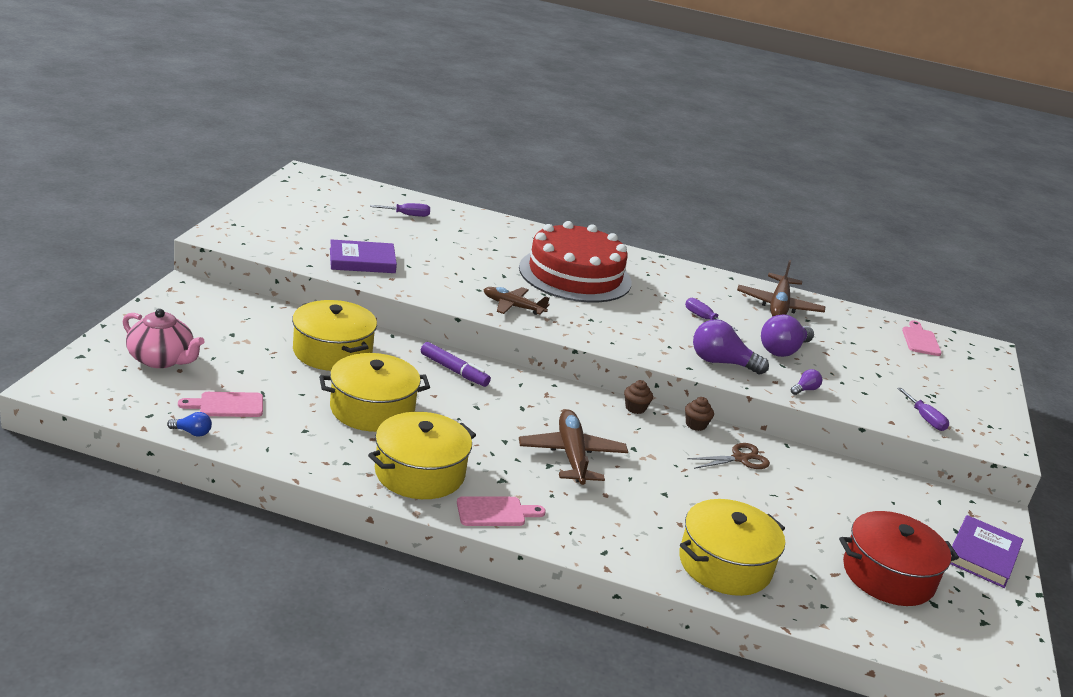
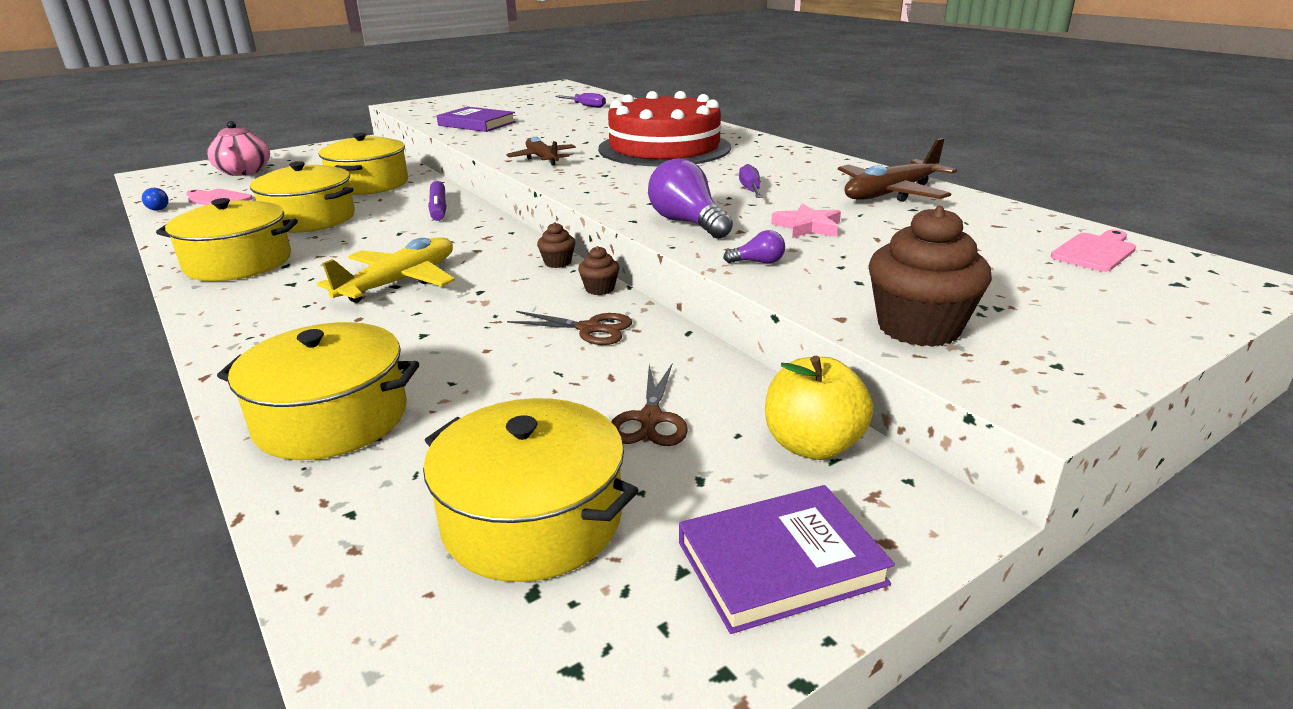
camera: 45 degrees right, 0 degrees up
pink cutting board [457,496,546,526] -> none
brown plane [519,410,628,485] -> yellow plane [317,237,455,303]
purple light bulb [761,314,814,357] -> pink star [771,203,841,238]
red pot [839,511,959,606] -> yellow pot [423,398,639,582]
purple screwdriver [897,388,949,431] -> brown cupcake [868,206,992,347]
none -> brown scissors [611,364,688,446]
none -> yellow apple [765,356,873,460]

